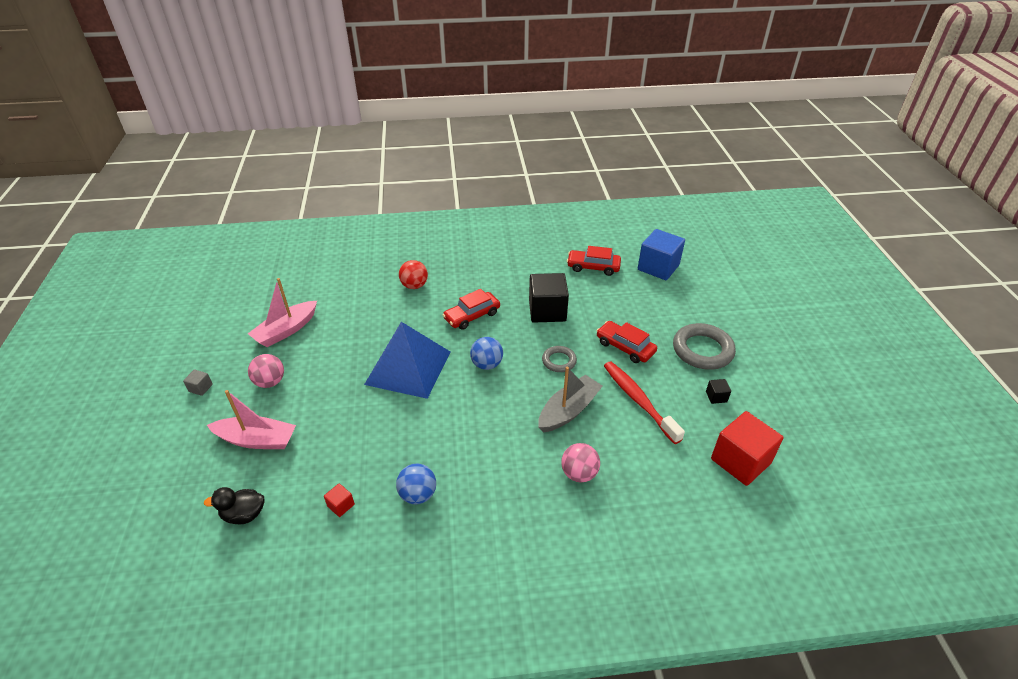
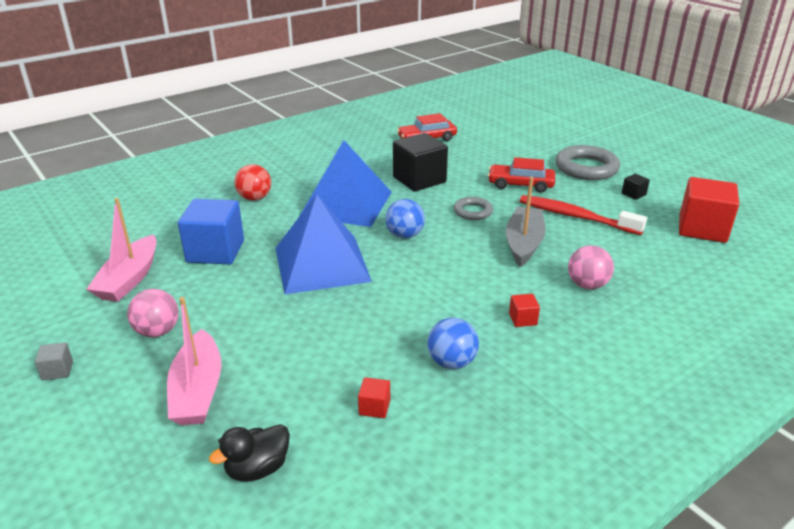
camera: 30 degrees left, 10 degrees down
pink boat [207,390,296,449] -> pink boat turned 105 degrees clockwise [167,297,221,425]
red car [443,289,500,330] -> blue pyramid [300,140,392,227]
blue cube [638,229,685,280] -> blue cube moved to [178,199,244,264]
none -> red cube [509,294,540,327]

